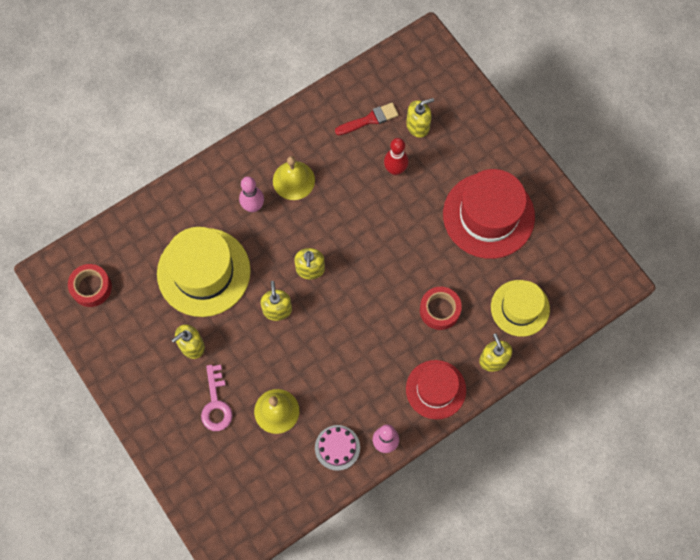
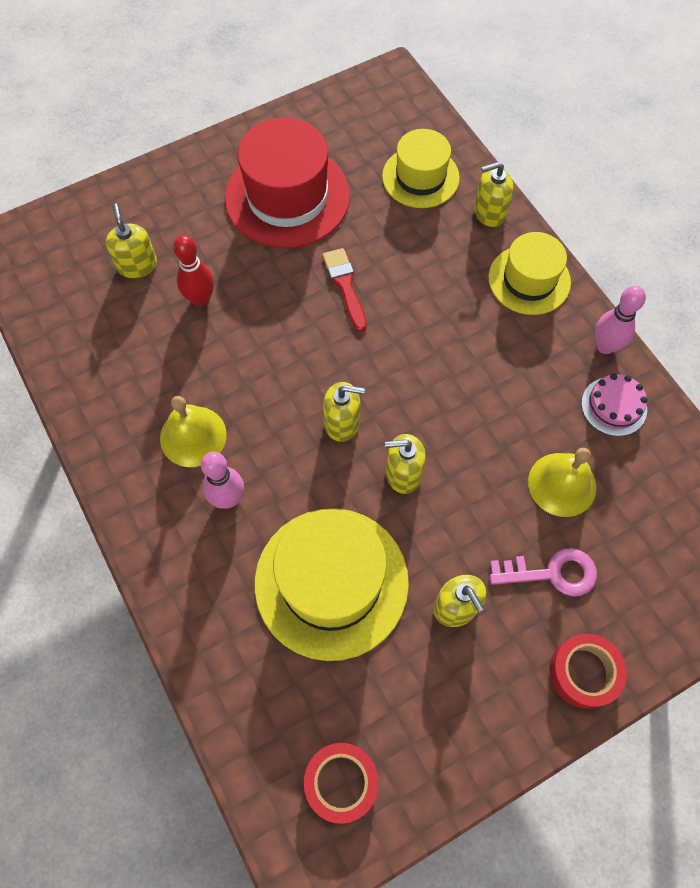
camera: 85 degrees left, 5 degrees down
red brush [335,103,399,135] -> red brush moved to [323,248,367,332]
red hat [406,360,466,420] -> yellow hat [489,232,571,315]
red tape [420,287,462,330] -> red tape moved to [549,634,627,709]

